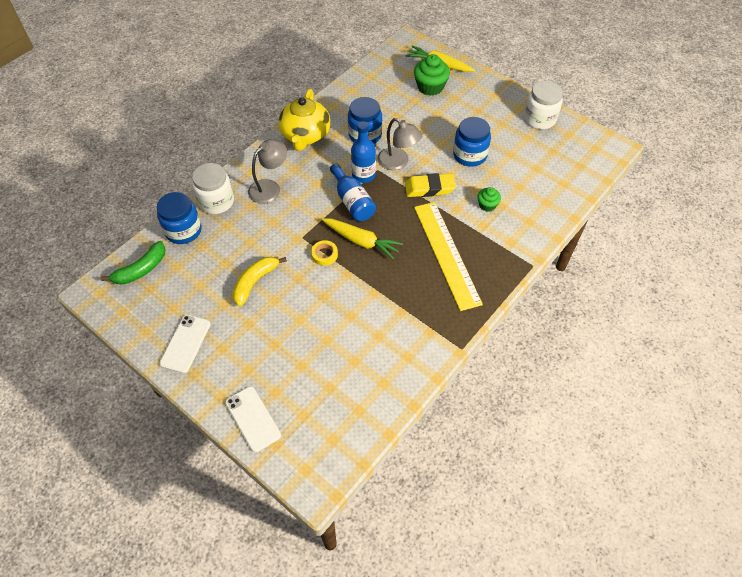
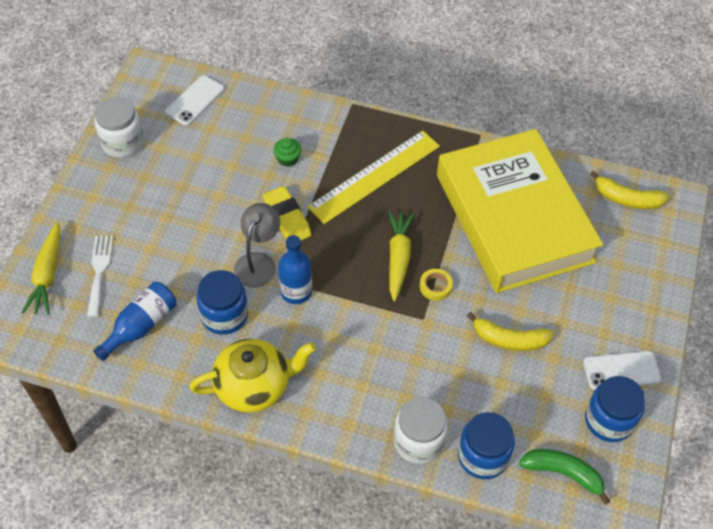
camera: 115 degrees left, 0 degrees up
white phone [225,386,281,452] -> white phone moved to [165,76,224,126]
grey lamp [248,139,287,204] -> none
blue bottle [330,163,376,221] -> blue bottle moved to [93,282,176,361]
green cupcake [414,54,450,96] -> white fork [87,236,113,317]
blue jar [453,117,491,167] -> blue jar moved to [585,376,645,442]
none -> yellow book [437,129,603,293]
none -> yellow banana [590,171,669,209]

